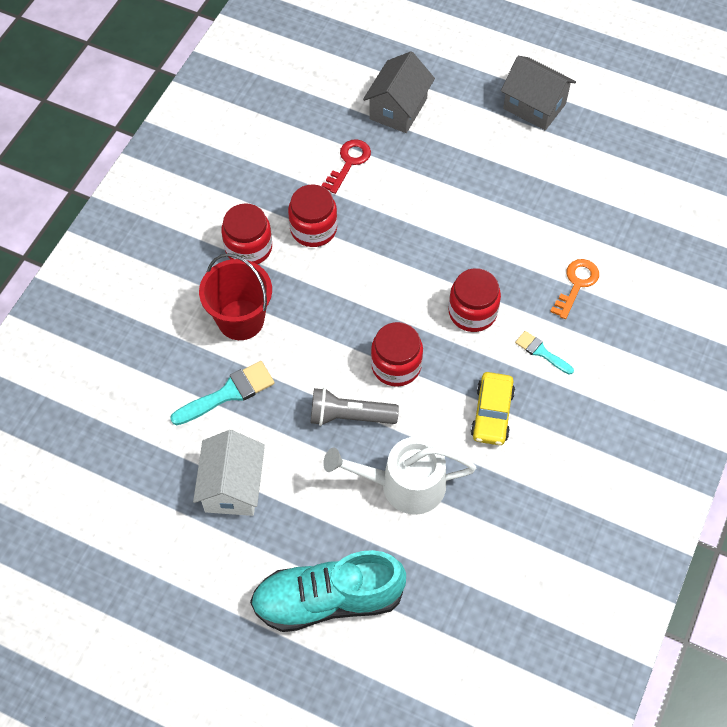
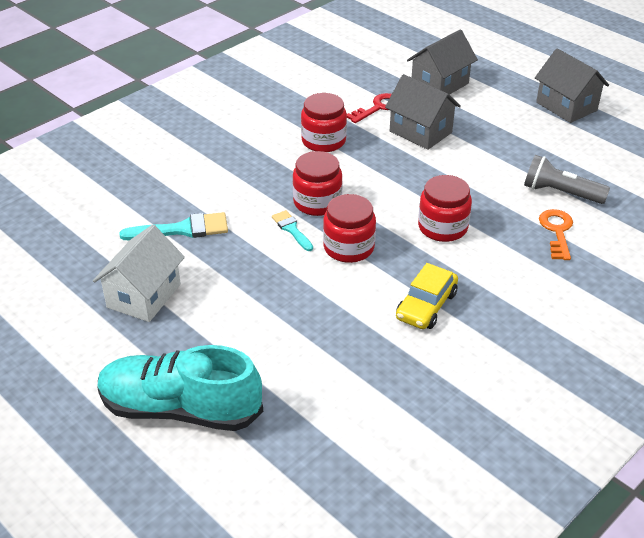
camera: 20 degrees right, 20 degrees down
red bucket [199,253,272,340] -> none
red jar [221,203,272,264] -> red jar moved to [293,151,343,216]
grey flashlight [311,388,399,426] -> grey flashlight moved to [524,155,610,204]
white watering can [323,437,476,515] -> none
turquoise brush [515,331,574,375] -> turquoise brush moved to [272,210,313,251]
orange key [550,259,599,319] -> orange key turned 45 degrees counterclockwise [539,209,573,260]
none -> grey house [385,74,461,150]

